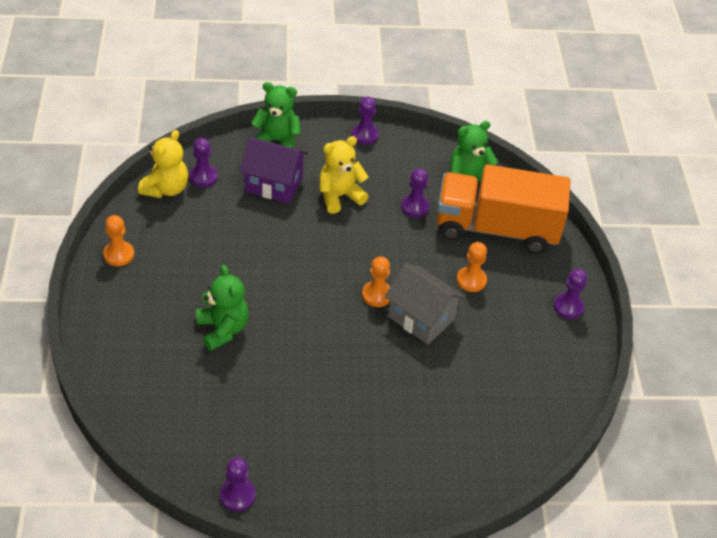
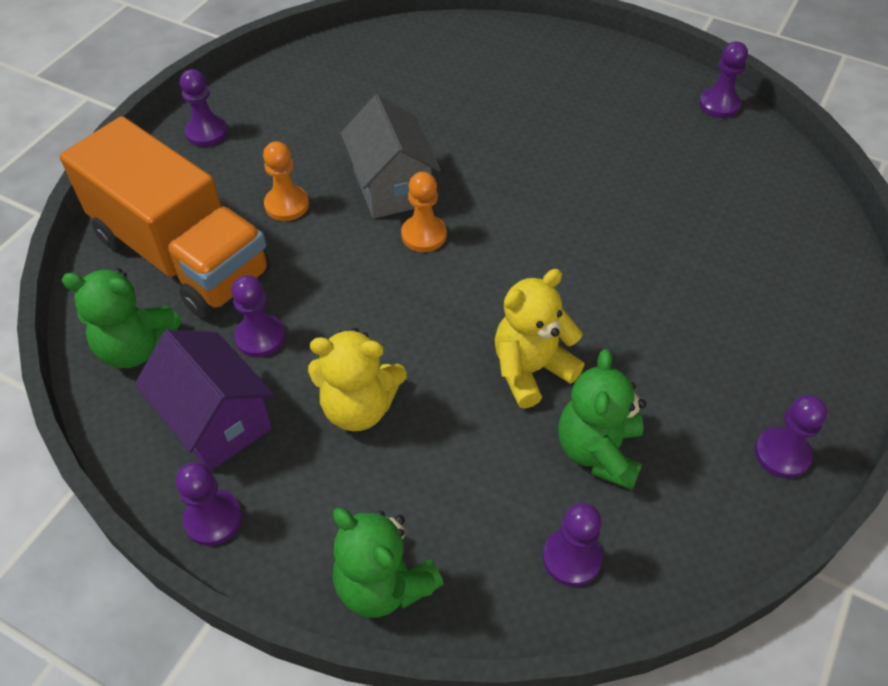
camera: 145 degrees left, 5 degrees up
orange pawn [103,215,134,266] -> purple pawn [755,395,827,478]
yellow teddy bear [138,130,188,198] -> yellow teddy bear moved to [494,269,584,409]
green teddy bear [196,265,249,351] -> green teddy bear moved to [558,349,646,490]
purple house [240,137,308,204] -> purple house moved to [135,330,274,471]

